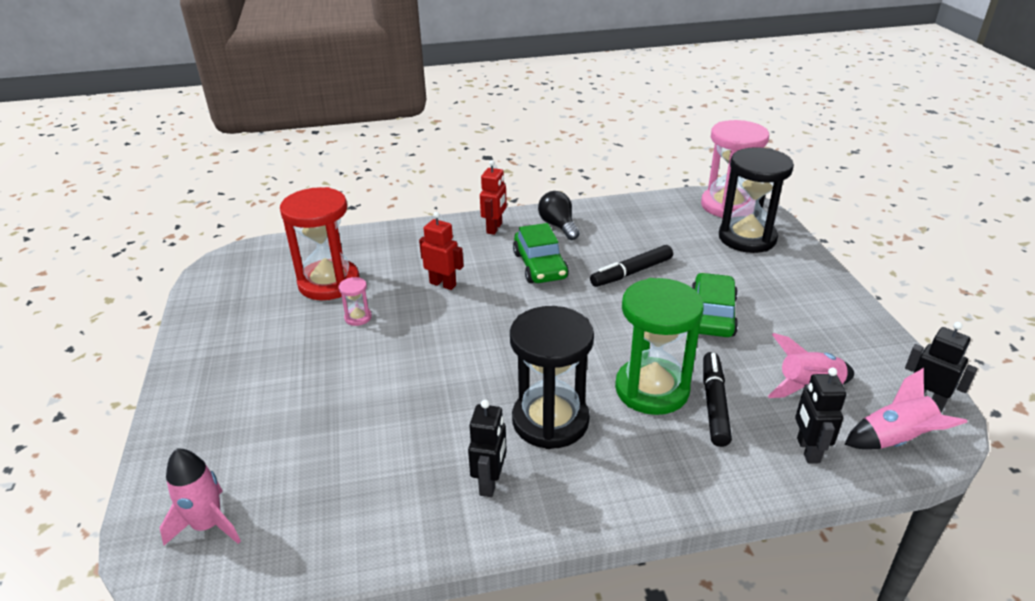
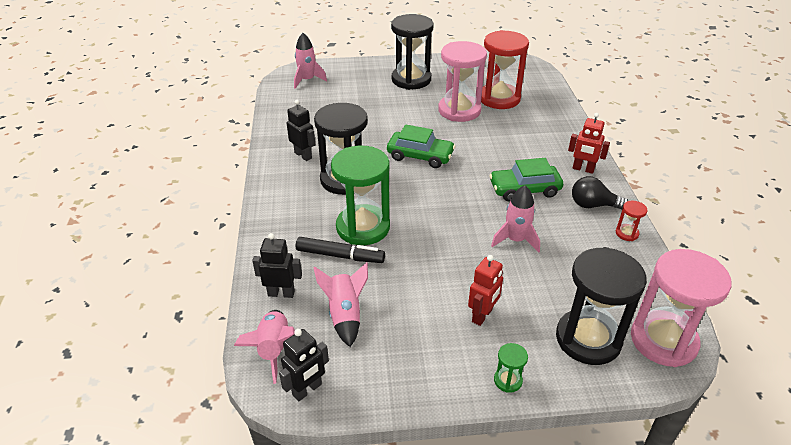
camera: 95 degrees right, 5 degrees up
pink hourglass [338,277,372,326] -> pink hourglass [438,41,487,122], size x2.41
red robot [419,212,464,290] -> red robot moved to [468,255,503,326]
black robot [468,400,507,497] -> black robot turned 150 degrees counterclockwise [287,100,316,161]
black light bulb [538,191,579,240] -> black light bulb turned 150 degrees counterclockwise [572,176,628,210]
black marker [590,245,673,287] -> pink rocket [491,185,540,253]
green car [691,273,738,337] -> green car moved to [387,124,455,168]
none -> black hourglass [391,14,434,90]
none -> green hourglass [494,343,528,393]
none -> red hourglass [616,201,647,241]

